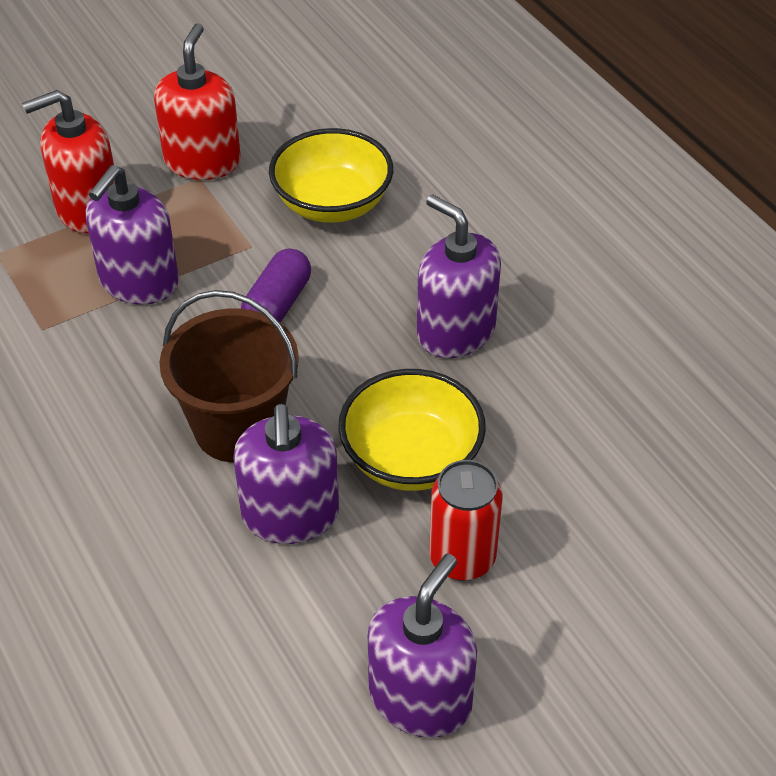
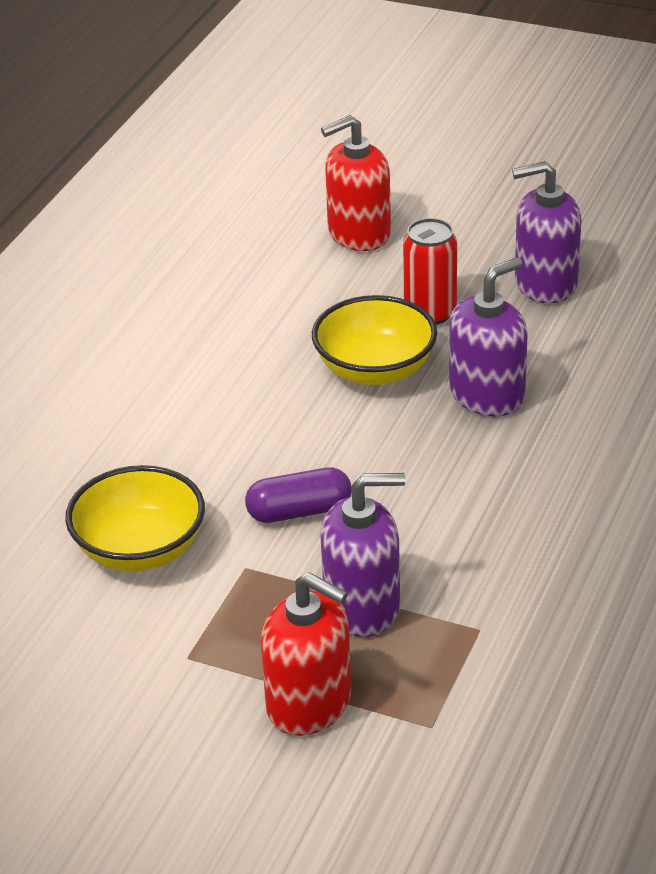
camera: 125 degrees left, 10 degrees down
red soap dispenser [154,23,241,180] -> red soap dispenser moved to [321,115,391,251]
brown bucket [159,290,299,462] -> none
purple soap dispenser [417,194,501,358] -> none

